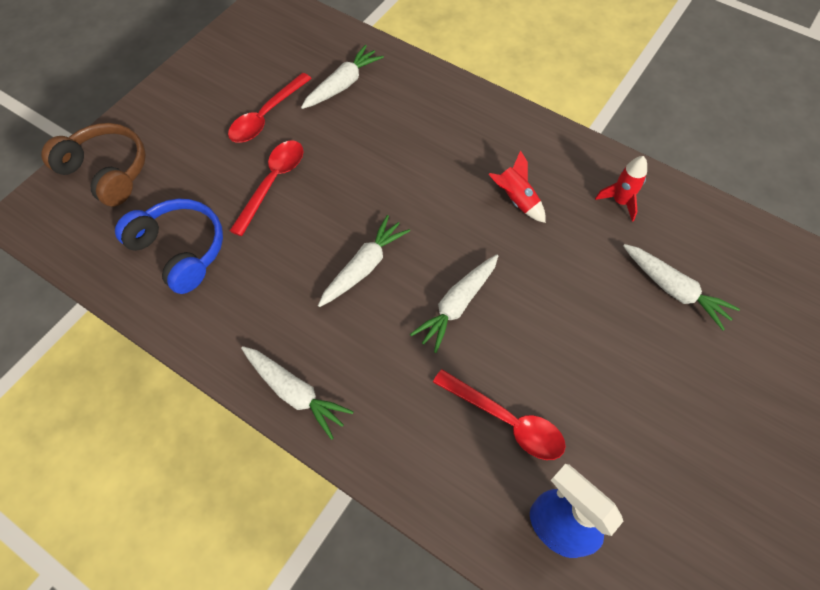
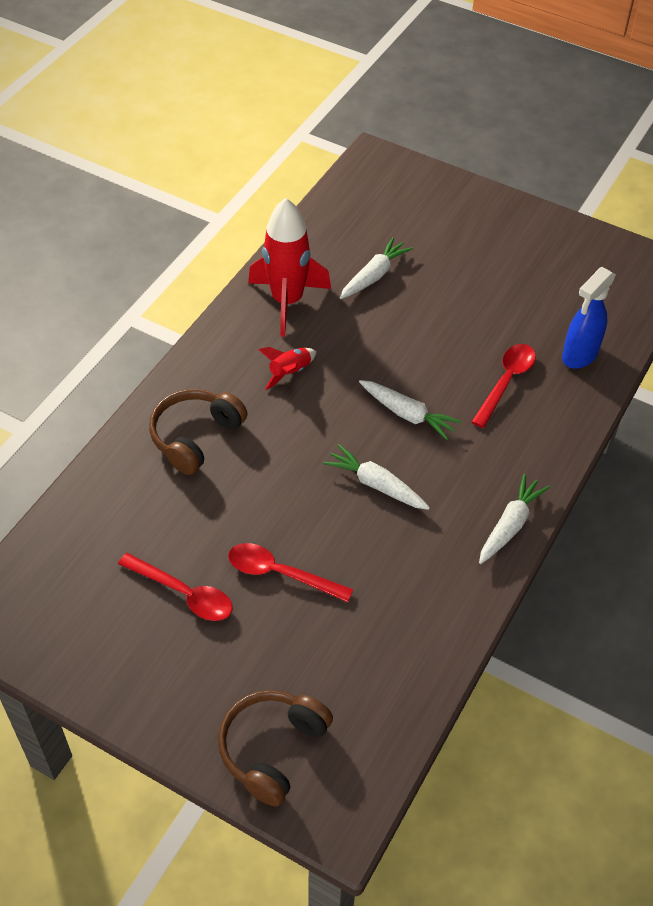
camera: 95 degrees left, 10 degrees down
blue headphones [115,199,223,294] -> none
white carrot [301,45,384,109] -> none
red rocket [595,156,647,222] -> red rocket [248,198,331,337], size x2.11
none -> brown headphones [149,389,247,475]

